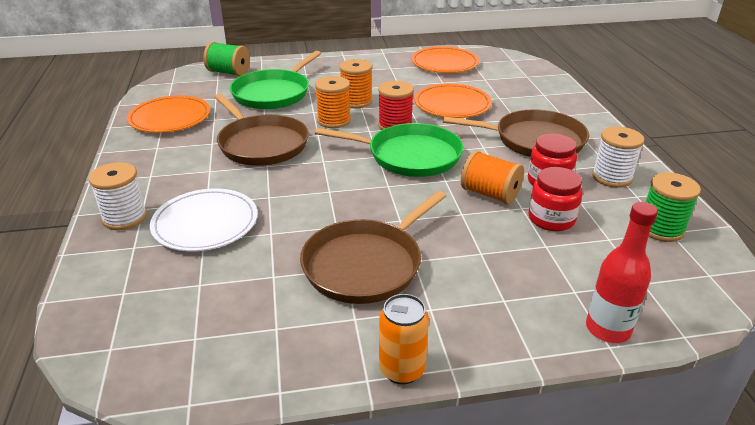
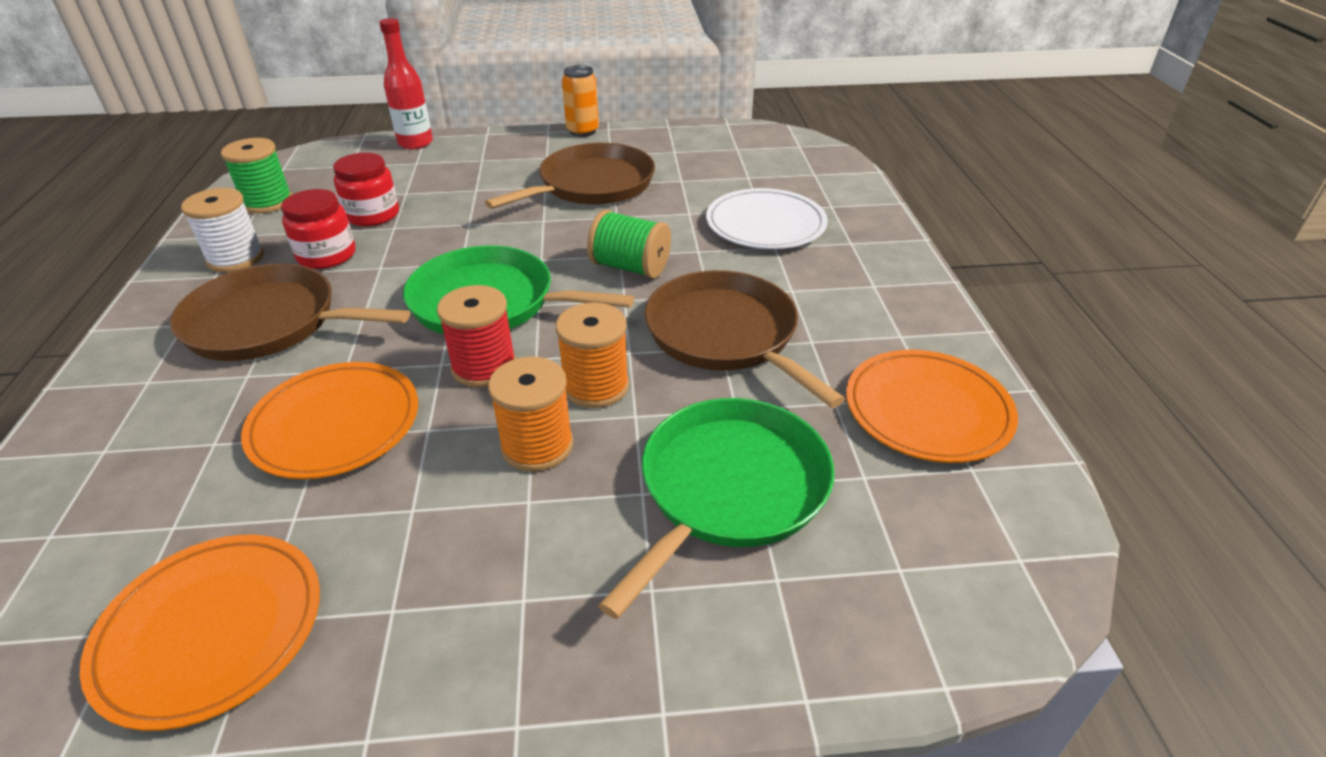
camera: 175 degrees left, 5 degrees up
white spool [88,162,147,230] -> none
green spool [203,42,250,76] -> green spool moved to [587,210,671,278]
orange spool [461,150,524,204] -> none

